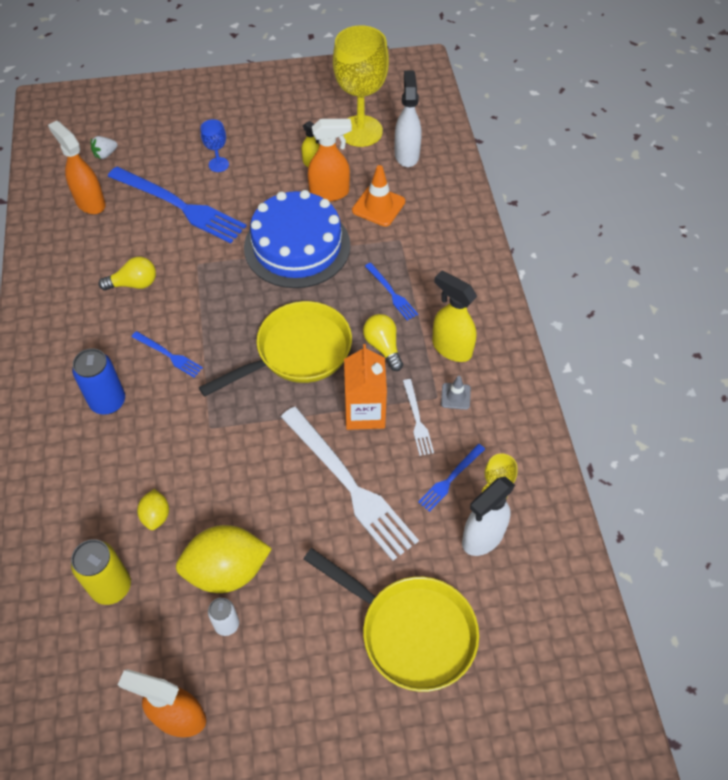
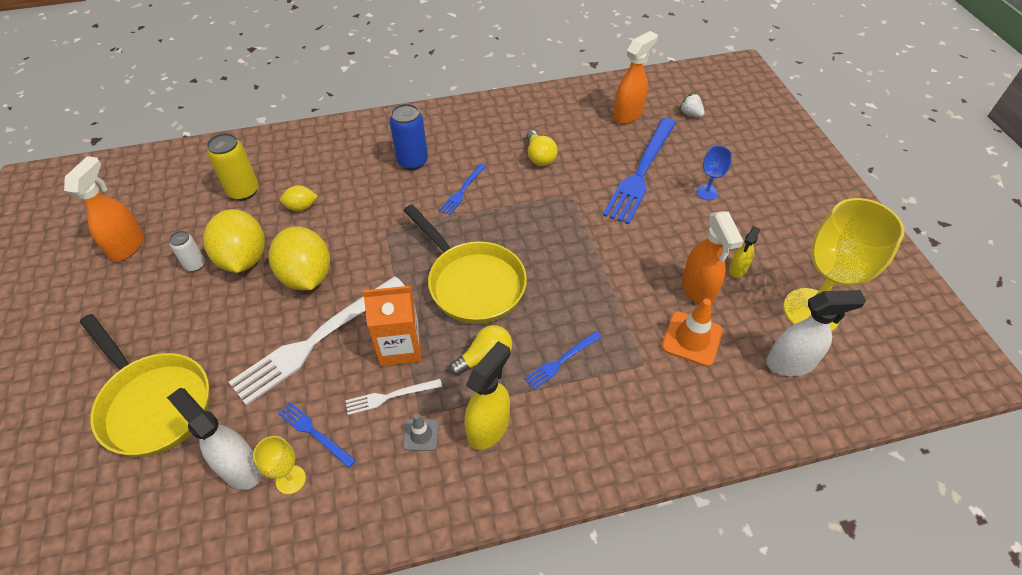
camera: 85 degrees right, 5 degrees down
blue cake [244,190,350,288] -> none
yellow pan [304,548,479,692] -> yellow pan turned 75 degrees counterclockwise [80,314,210,457]
none -> yellow lemon [269,227,330,290]

